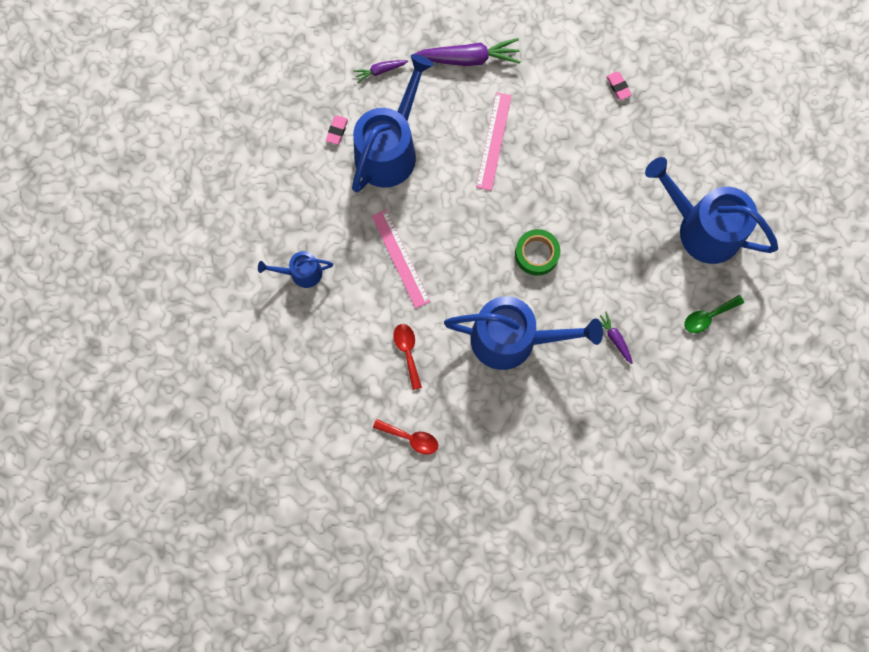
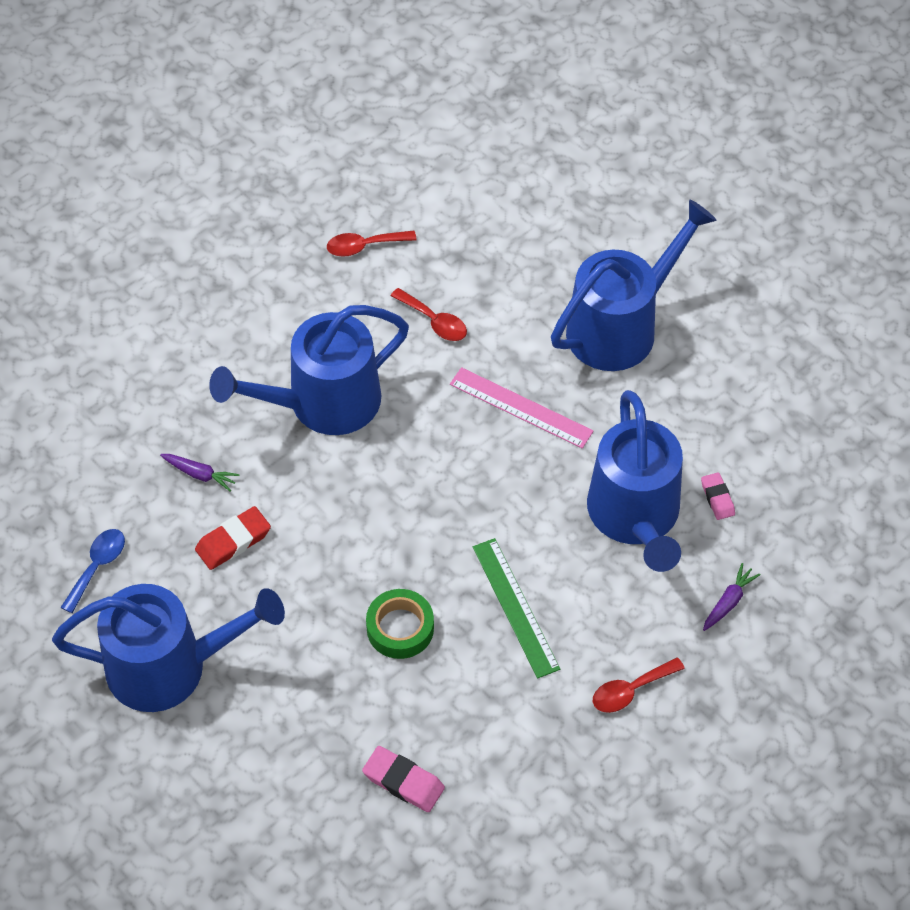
camera: 145 degrees right, 20 degrees down
blue watering can [258,251,333,288] -> blue watering can [551,199,717,371], size x2.03
purple carrot [415,38,520,66] -> red spoon [593,657,685,713]
pink ruler [476,92,512,191] -> green ruler [473,538,560,678]
green tape [515,229,560,276] -> green tape moved to [366,589,434,659]
pink eraser [606,71,632,100] -> pink eraser [362,746,445,812], size x1.53
green spoon [684,295,744,333] -> blue spoon [60,529,125,613]
none -> red eraser [195,506,271,570]

